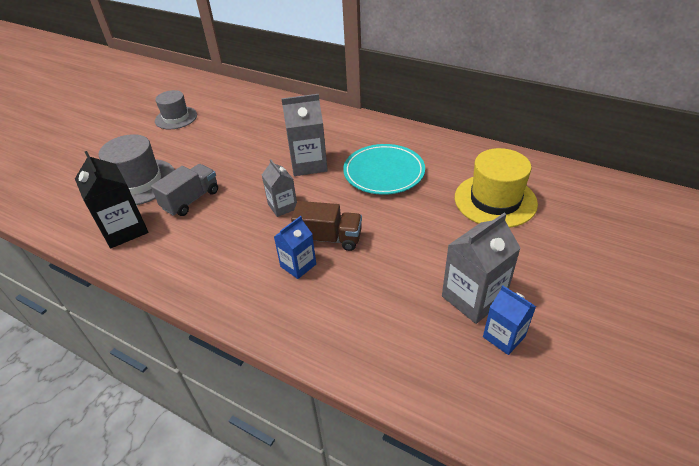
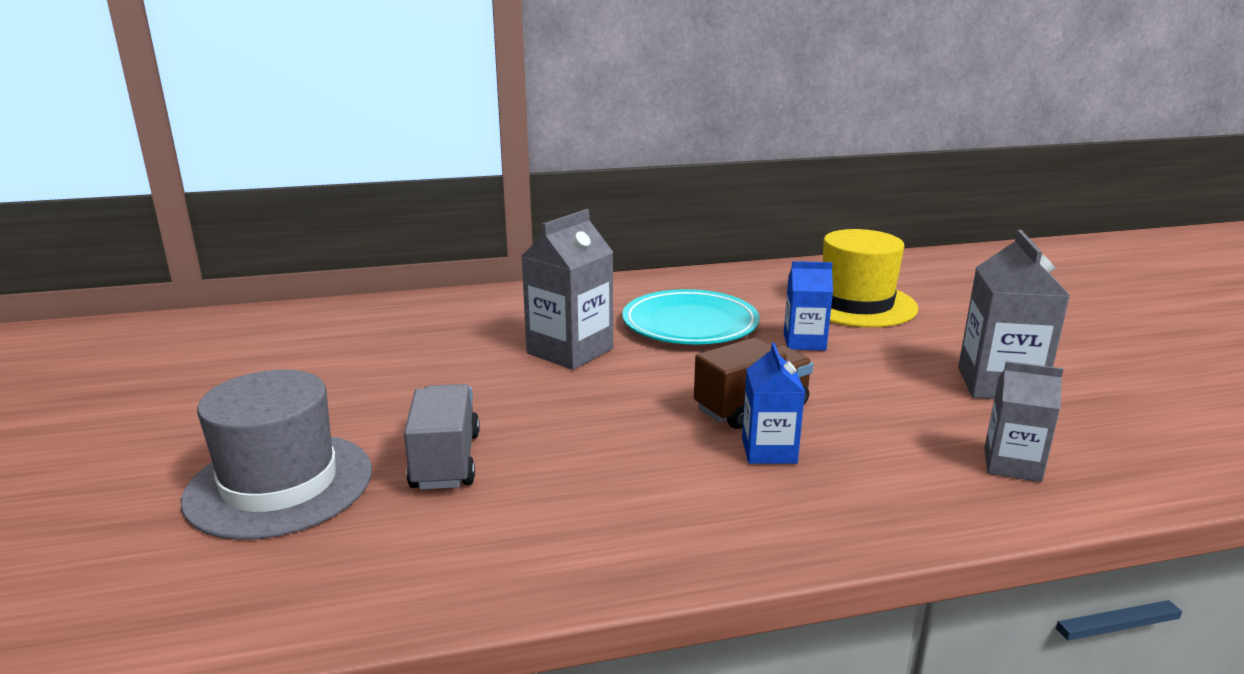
camera: 45 degrees left, 20 degrees down
black carton [75,151,149,248] -> none
grey hat [155,90,197,129] -> none
grey carton [262,159,297,217] -> grey carton moved to [984,361,1064,482]
blue carton [483,285,536,355] -> blue carton moved to [784,261,833,351]

